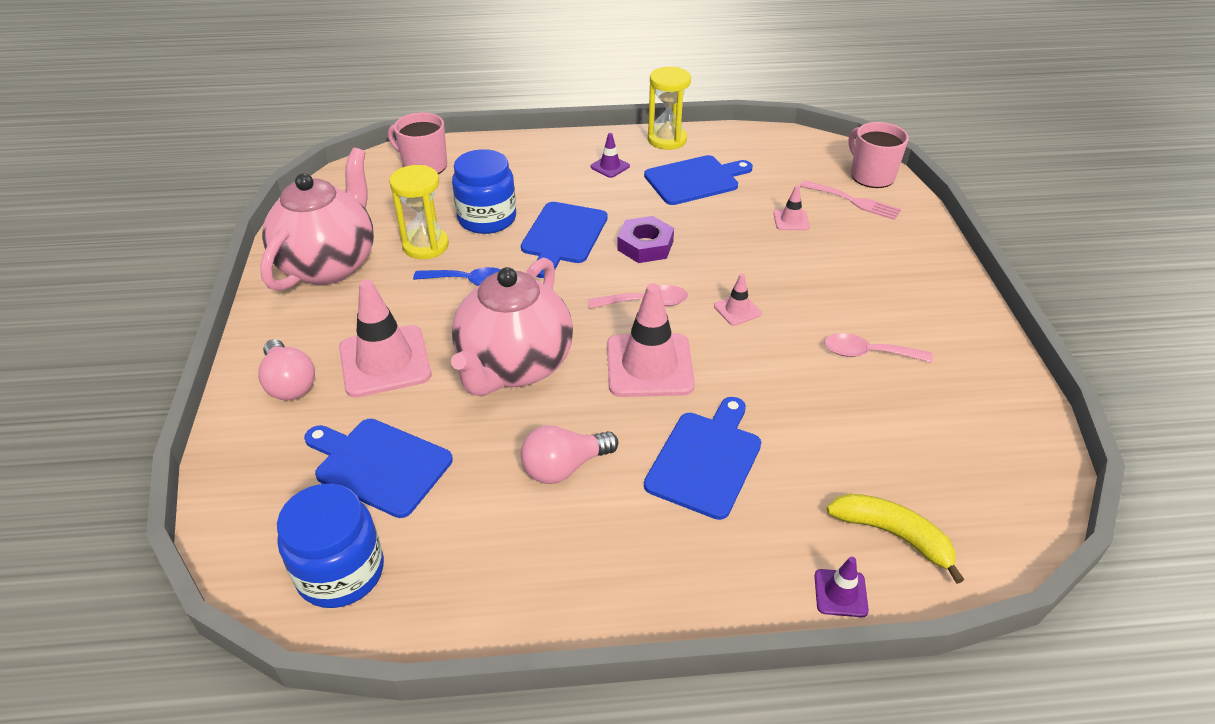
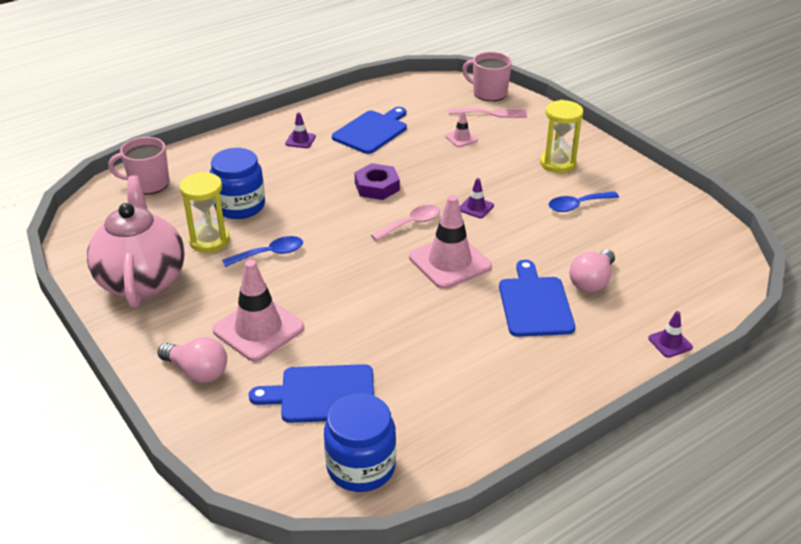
camera: 30 degrees left, 5 degrees down
pink teapot [451,258,573,397] -> none
blue cutting board [521,202,608,278] -> none
pink light bulb [521,425,618,484] -> pink light bulb moved to [569,249,615,293]
yellow hourglass [648,67,691,150] -> yellow hourglass moved to [540,100,583,173]
pink traffic cone [714,274,761,326] -> purple traffic cone [460,178,494,218]
pink spoon [824,333,933,363] -> blue spoon [549,191,619,212]
yellow banana [827,494,964,584] -> none

